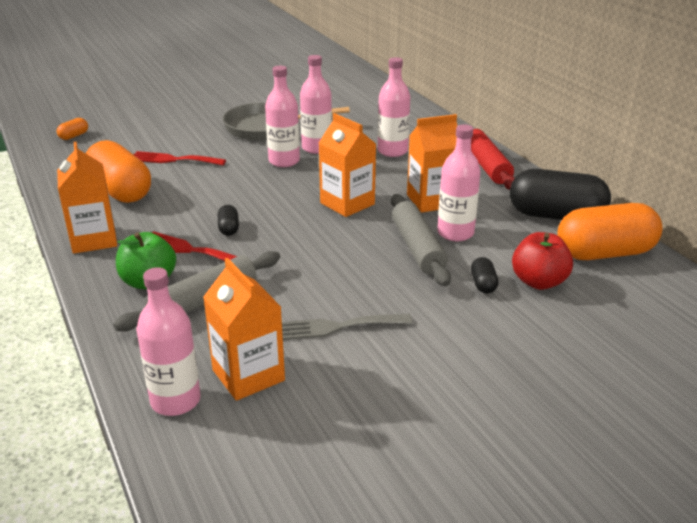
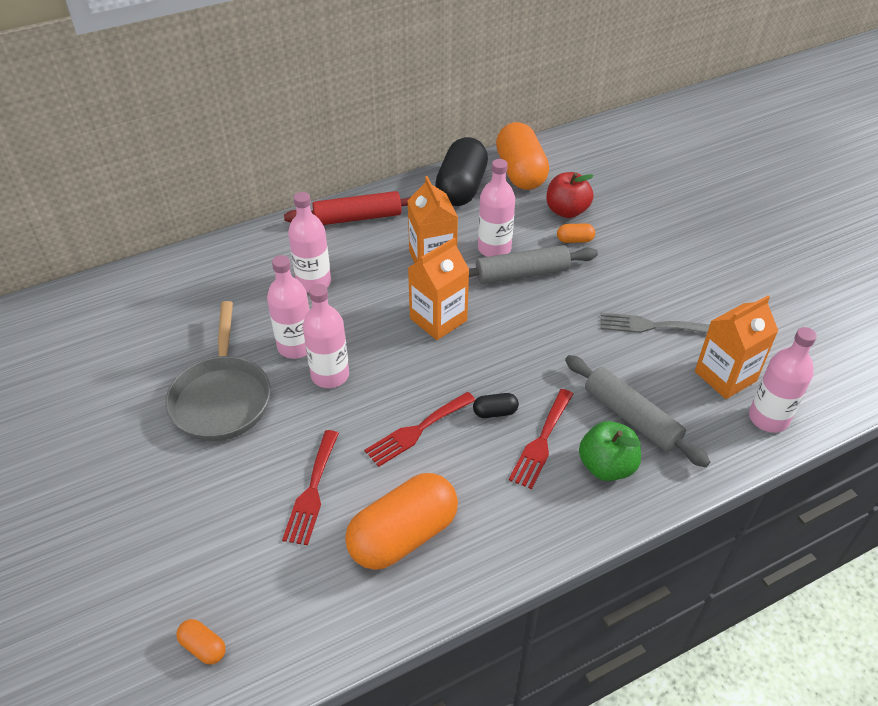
camera: 90 degrees left, 15 degrees up
orange carton [57,142,117,254] -> none
grey fork [282,314,413,340] -> grey fork turned 105 degrees clockwise [600,313,710,333]
black capsule [471,257,499,294] -> orange capsule [557,223,595,243]
none -> red fork [365,392,475,467]

